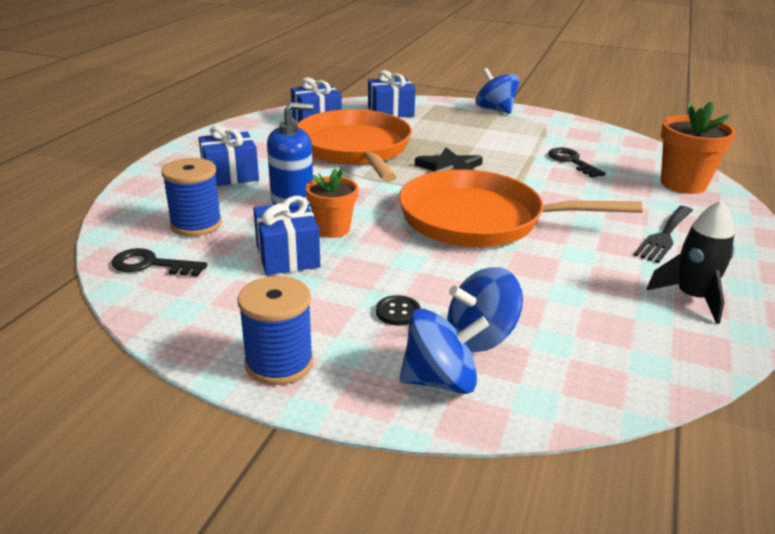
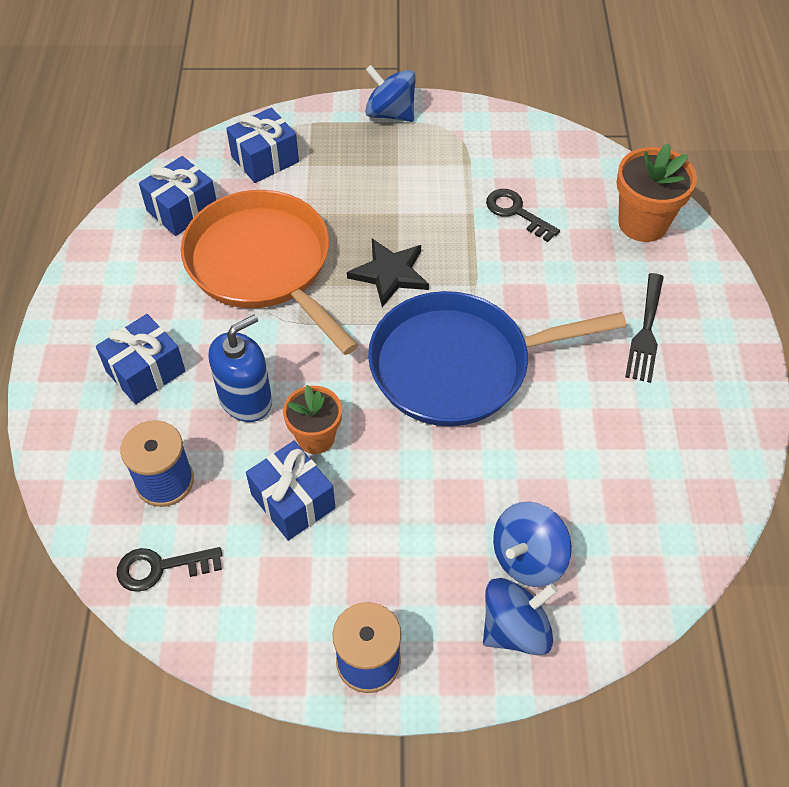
camera: 20 degrees left, 25 degrees up
black button [376,295,421,326] -> none
orange pan [399,169,643,247] -> blue pan [368,291,627,426]
black rocket [646,200,735,324] -> none

